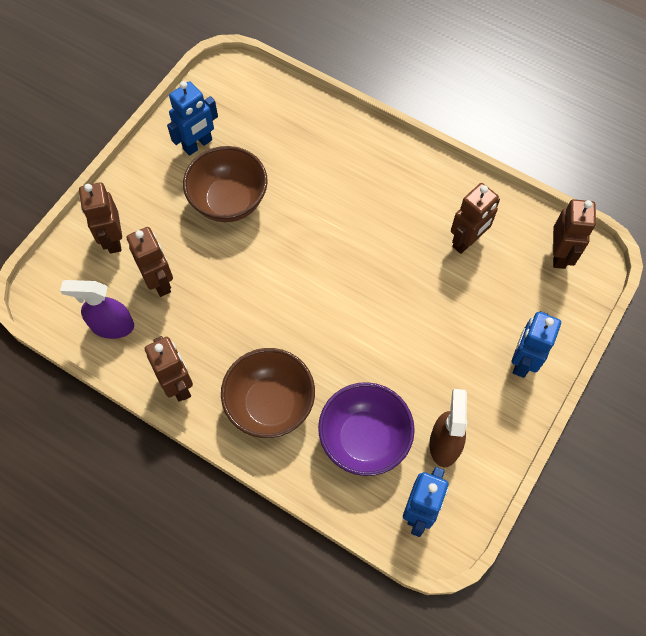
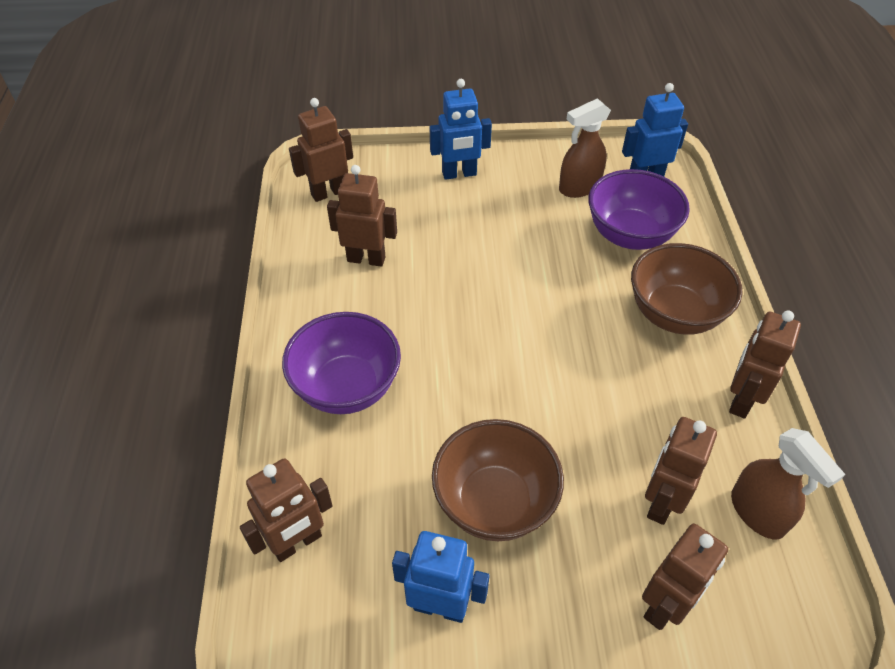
camera: 125 degrees left, 15 degrees down
purple spray bottle [60,280,134,339] -> brown spray bottle [731,428,846,539]
none -> brown robot [240,458,333,562]
none -> purple bowl [282,312,401,414]

